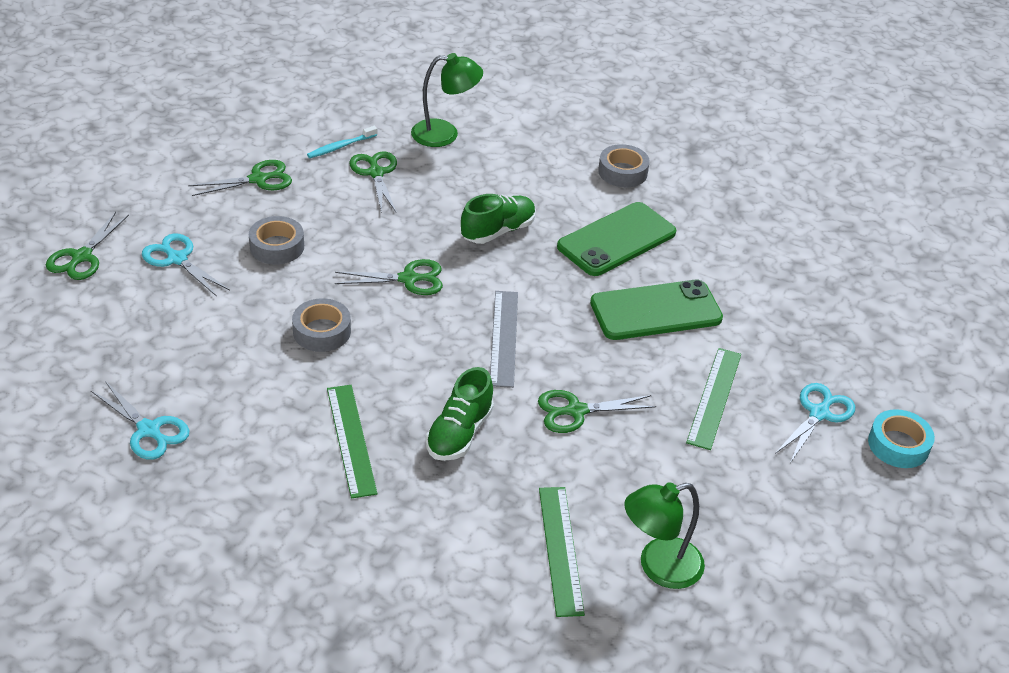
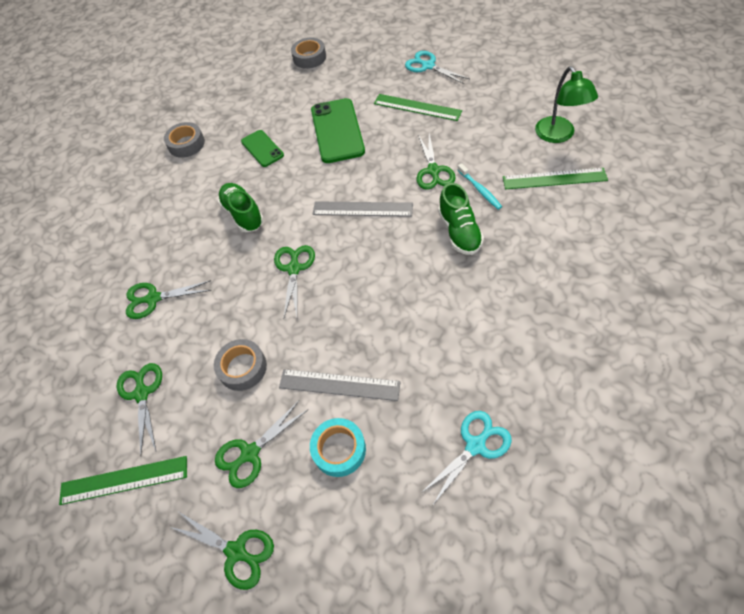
camera: 75 degrees left, 15 degrees up
turquoise scissors [142,233,230,297] -> green scissors [215,401,308,488]
grey tape [292,298,351,352] -> grey tape moved to [291,38,326,69]
turquoise toothbrush [307,126,377,158] -> turquoise toothbrush moved to [458,163,502,210]
green ruler [327,385,377,499] -> green ruler moved to [59,456,187,505]
green lamp [411,53,483,147] -> none
green shoe [426,367,494,461] -> green shoe turned 45 degrees clockwise [438,183,484,255]
green phone [557,202,676,276] -> green phone [241,130,284,167], size x0.58
turquoise tape [868,409,935,468] -> turquoise tape moved to [310,418,366,477]
none -> grey ruler [279,369,400,401]

